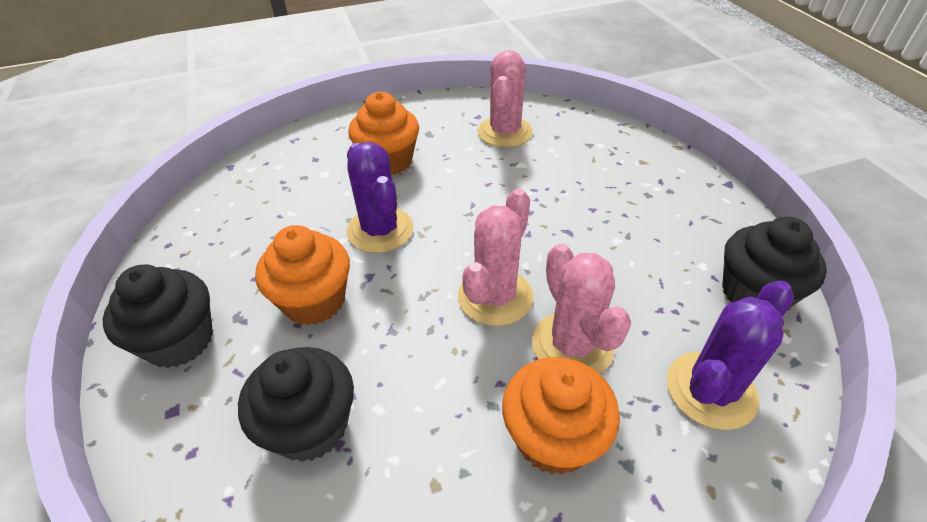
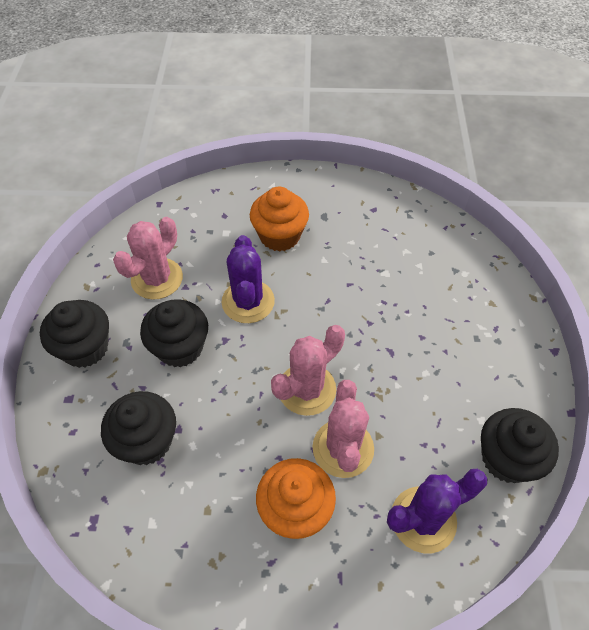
camera: 20 degrees right, 10 degrees up
orange cupcake [255,225,350,325] -> black cupcake [140,299,208,368]
pink cactus [478,50,533,148] -> pink cactus moved to [113,217,183,300]

